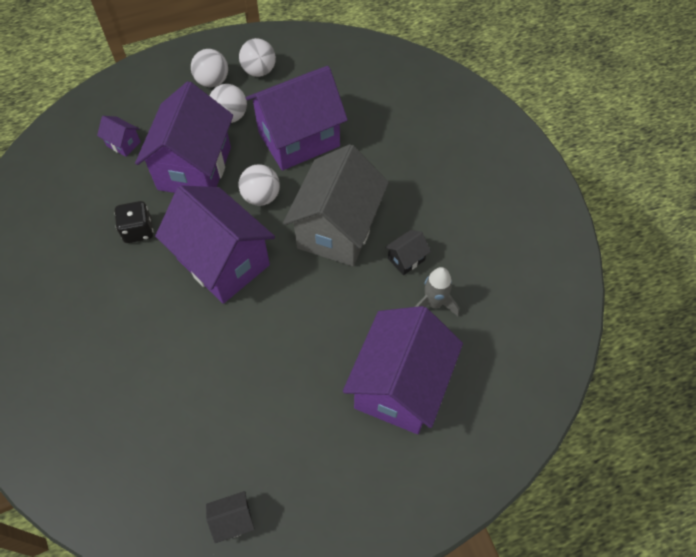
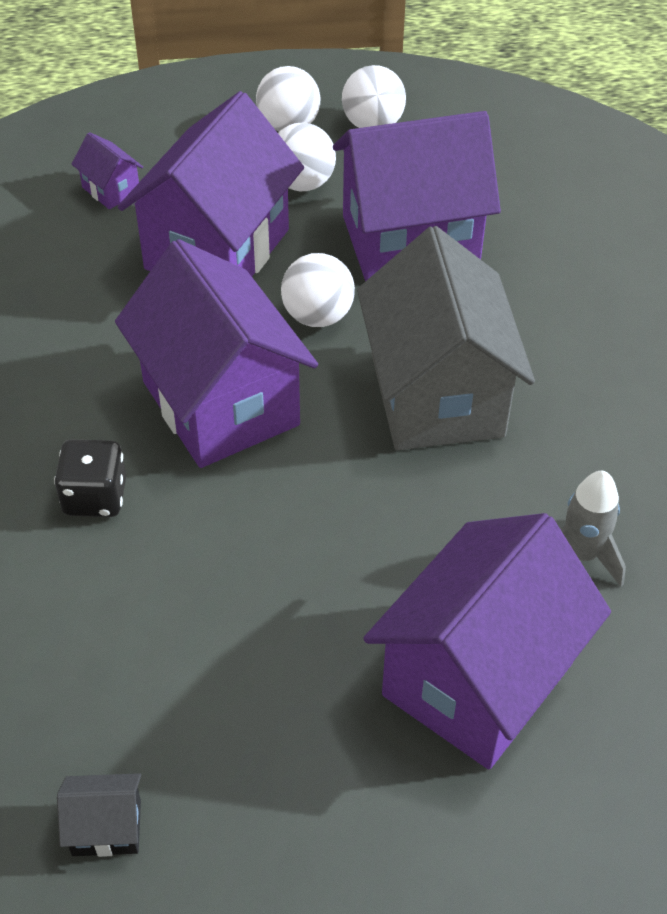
camera: 15 degrees right, 10 degrees down
black dice [115,201,154,243] -> black dice moved to [54,439,126,517]
grey house [283,144,389,266] -> grey house turned 45 degrees counterclockwise [357,226,535,450]
black house [385,230,431,275] -> none

